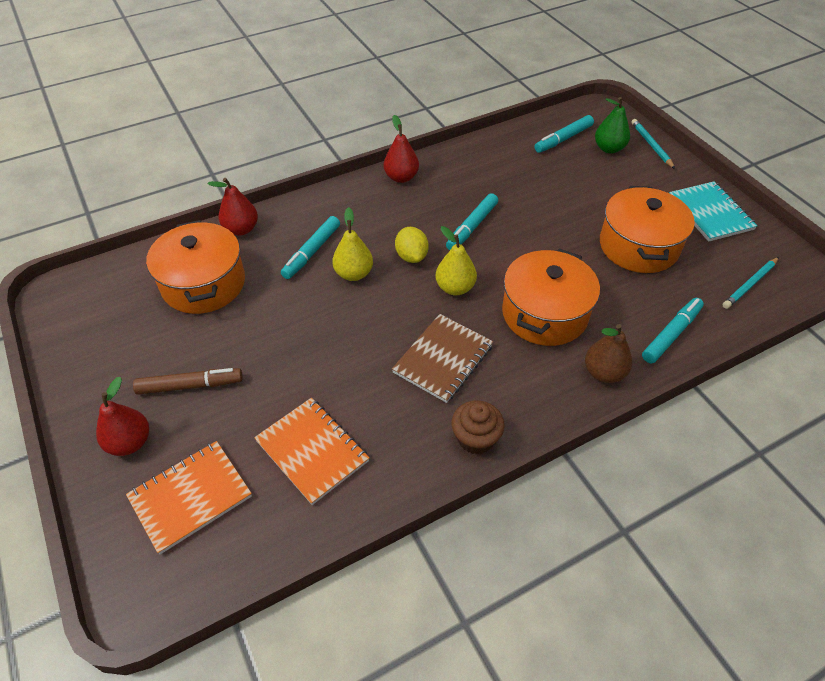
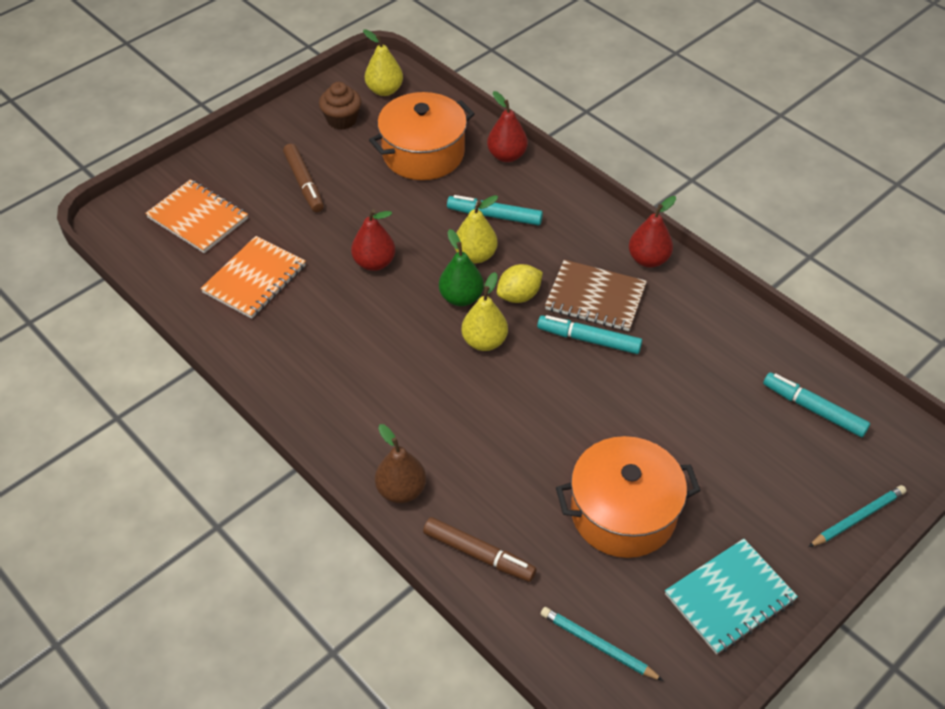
camera: 75 degrees right, 0 degrees up
red pear [96,377,149,456] -> red pear moved to [351,209,395,271]
brown notebook [392,314,493,403] -> brown notebook moved to [545,260,647,331]
brown cupcake [451,401,505,454] -> brown cupcake moved to [319,82,361,130]
orange pot [502,248,600,346] -> none
green pear [595,97,630,153] -> green pear moved to [439,229,484,306]
turquoise marker [642,298,704,363] -> brown marker [423,517,536,582]
none -> yellow pear [363,29,403,96]

